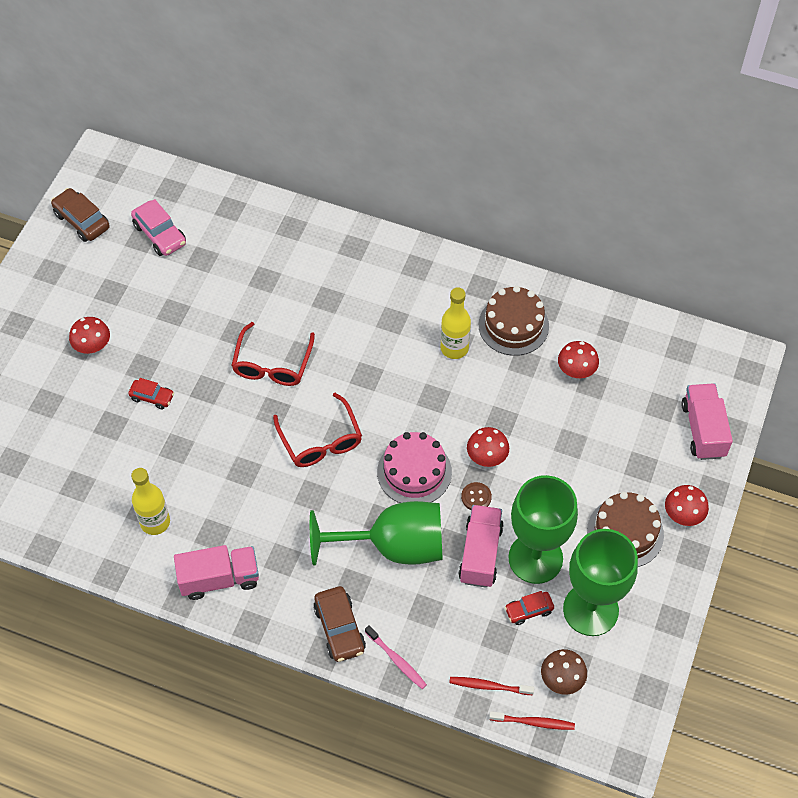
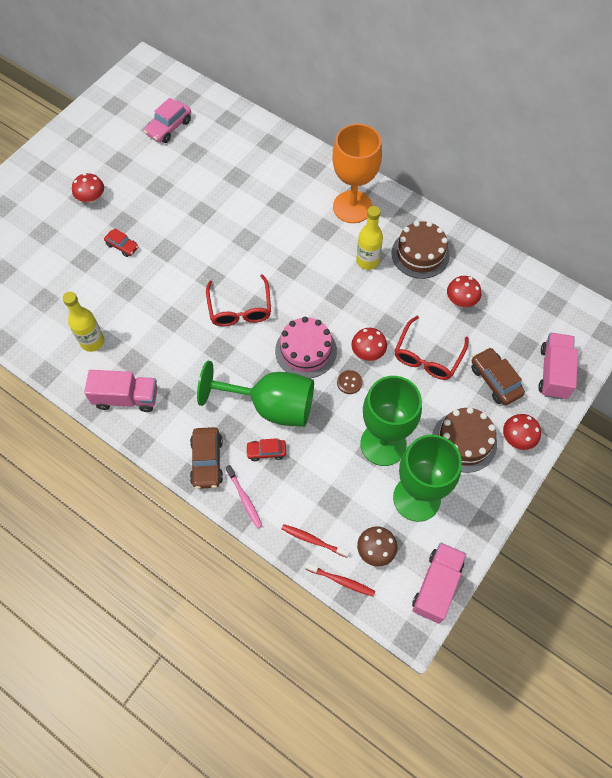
camera: 15 degrees right, 5 degrees up
brown car [51,188,109,242] -> brown car moved to [471,347,525,405]
pink car [131,199,186,256] -> pink car turned 60 degrees clockwise [144,98,191,143]
red glasses [231,322,315,386] -> red glasses moved to [395,316,469,380]
pink truck [459,505,504,588] -> pink truck moved to [412,543,466,624]
red car [505,591,554,625] -> red car moved to [246,438,286,461]
none -> orange goblet [332,124,382,223]

